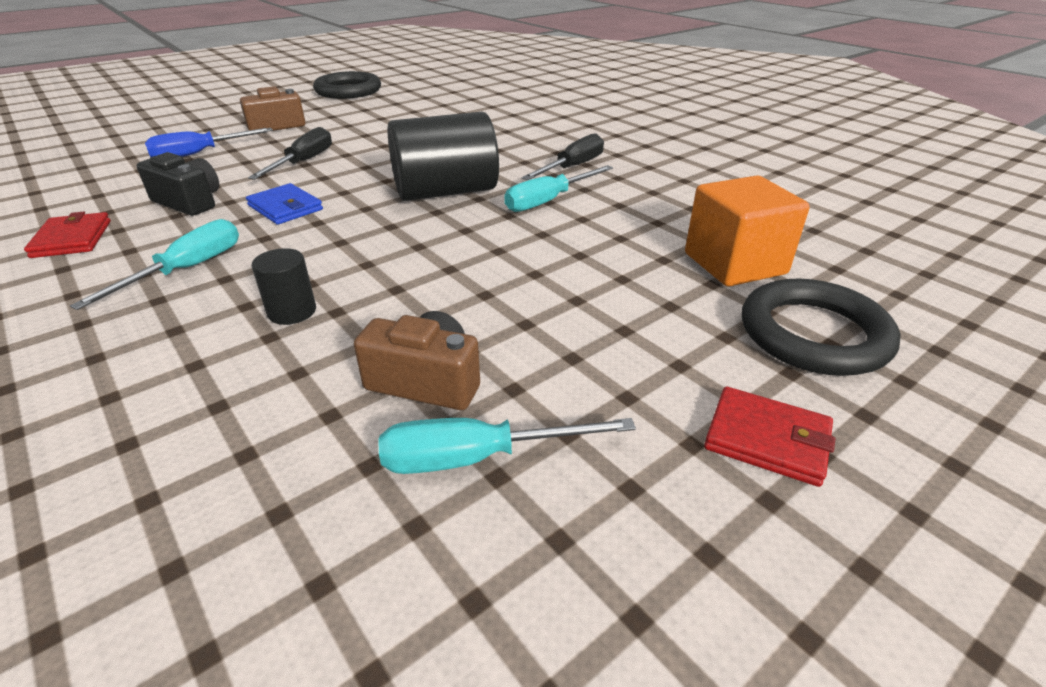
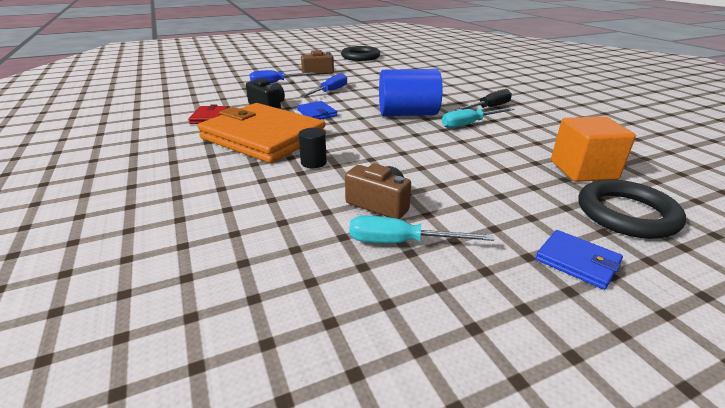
camera: 15 degrees right, 5 degrees down
turquoise screwdriver [70,219,239,310] -> orange wallet [198,103,326,163]
black screwdriver [248,127,332,179] -> blue screwdriver [300,73,347,97]
black cylinder [387,112,499,201] -> blue cylinder [379,69,443,116]
red wallet [704,386,835,487] -> blue wallet [535,230,623,290]

